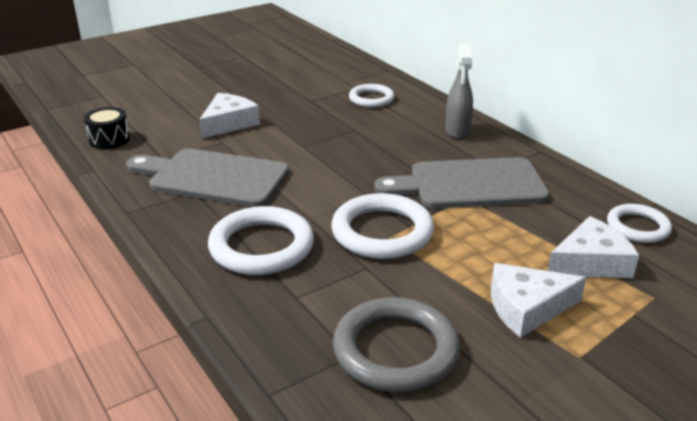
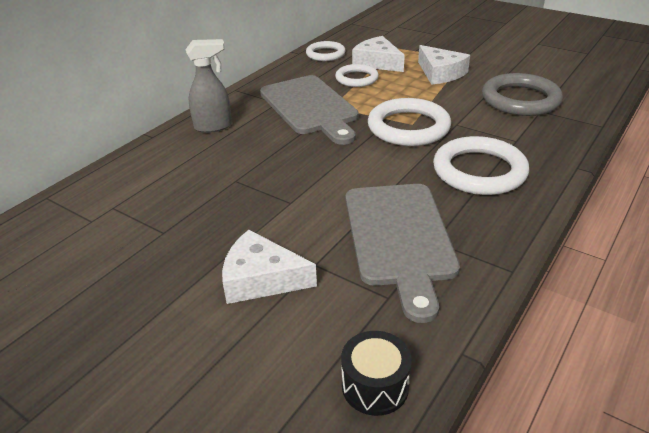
camera: 110 degrees left, 5 degrees up
white ring [349,84,394,107] -> white ring moved to [335,64,379,87]

